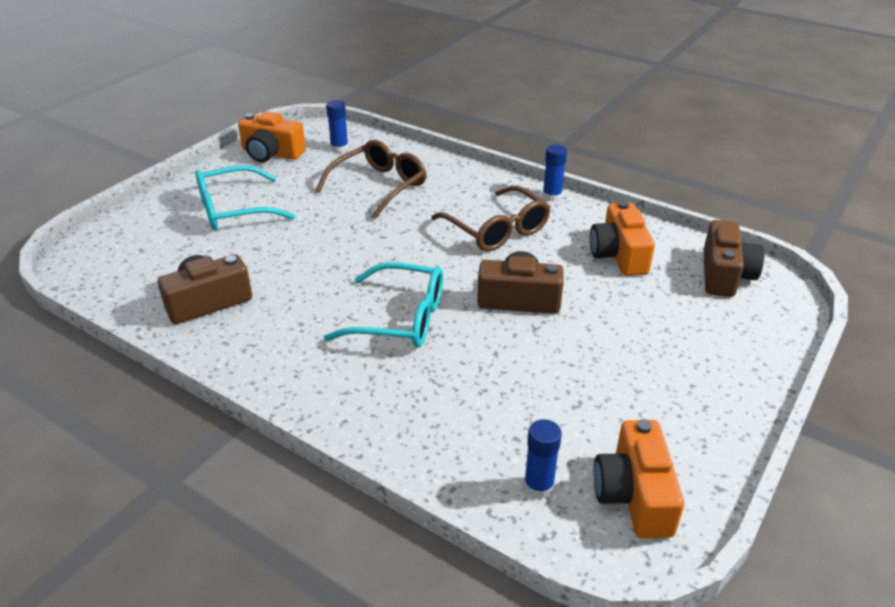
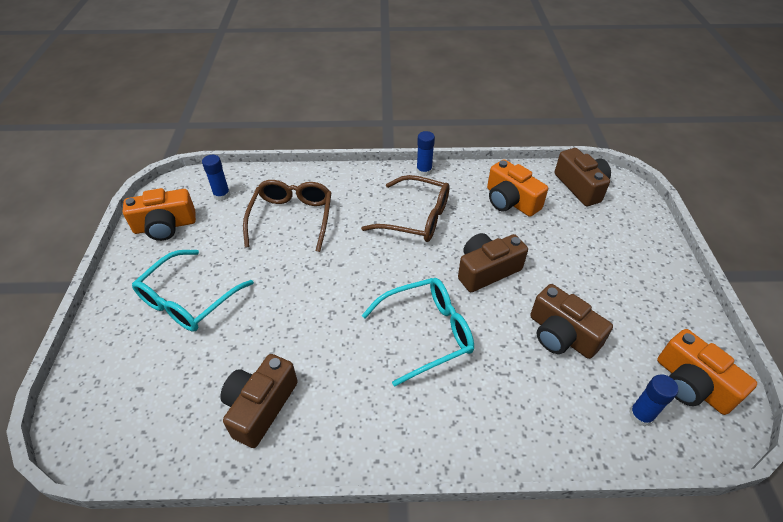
camera: 35 degrees left, 10 degrees up
none -> brown camera [530,284,613,359]

